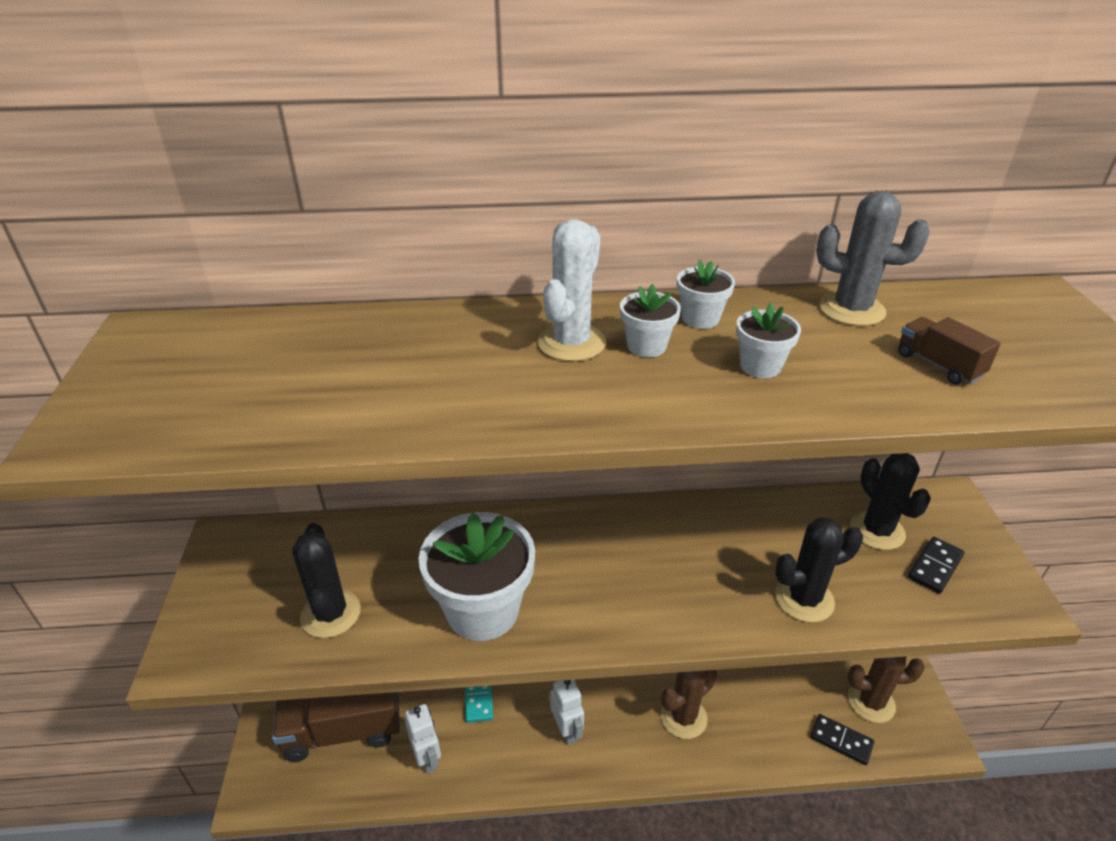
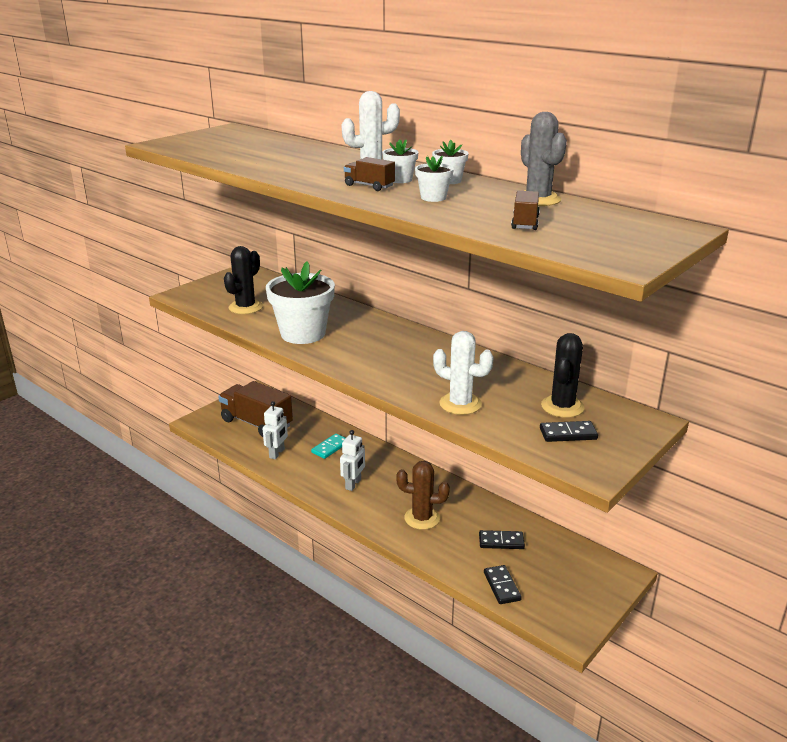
camera: 45 degrees right, 10 degrees down
black cactus [775,517,863,623] -> white cactus [433,331,494,415]
brown cactus [847,657,925,723] -> none
none -> brown truck [344,157,395,191]
none -> black domino [479,530,525,549]

